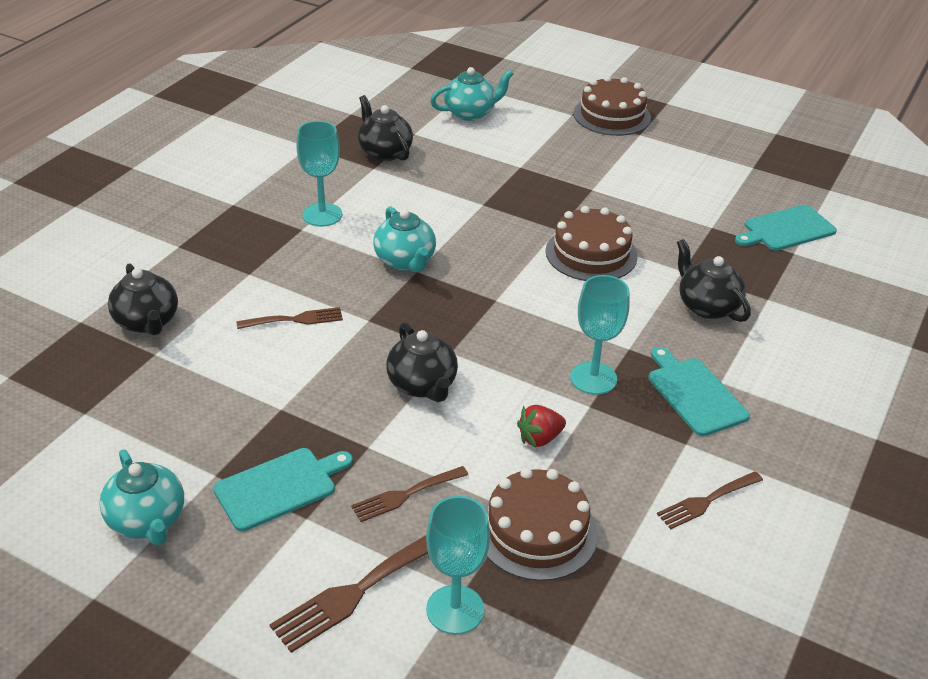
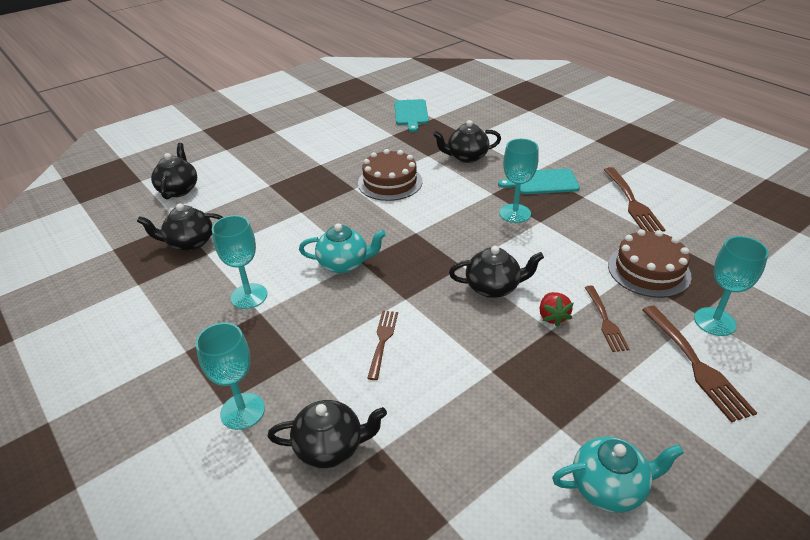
camera: 65 degrees left, 0 degrees up
turquoise cutting board [213,448,353,531] -> none
turquoise teapot [430,67,513,121] -> black teapot [151,143,197,200]
red strawberry [517,405,566,448] -> red strawberry moved to [540,292,573,327]
brown cake [574,76,651,136] -> none
brown fork [657,471,763,529] -> brown fork [604,167,665,232], size x1.55
none -> turquoise goblet [196,323,265,430]

